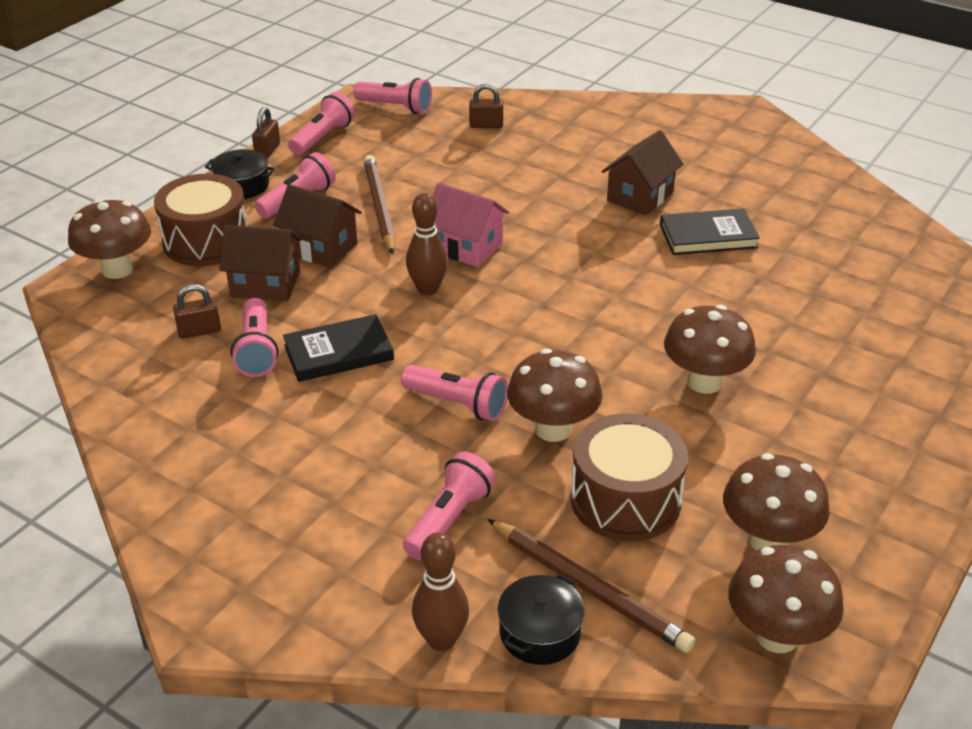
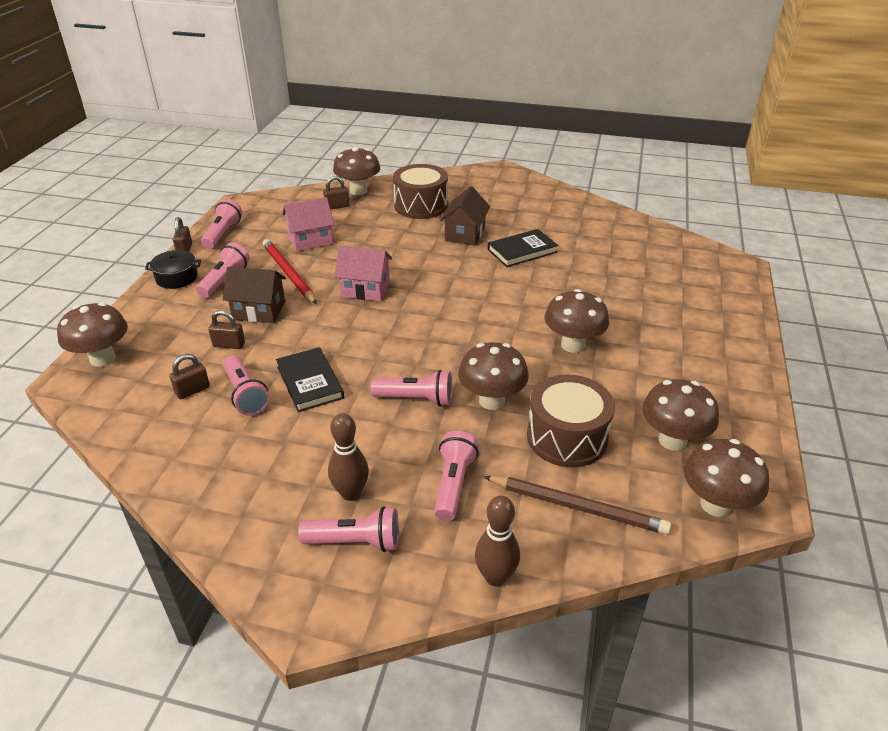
camera: 20 degrees left, 0 degrees up
brown drum [154,174,248,266] -> brown drum moved to [393,164,448,219]
brown house [219,225,302,301] -> brown padlock [208,310,245,349]
black book [283,314,394,382] -> black book turned 75 degrees counterclockwise [276,347,344,412]
pink flashlight [353,78,432,114] -> pink flashlight moved to [298,506,399,552]
brown pencil [364,155,396,254] -> red pencil [263,239,317,304]
brown bowling pin [406,193,448,295] -> brown bowling pin moved to [328,413,369,501]
black pot [498,574,585,665] -> none
none -> pink house [282,197,334,251]
none -> brown mushroom [333,147,380,195]

